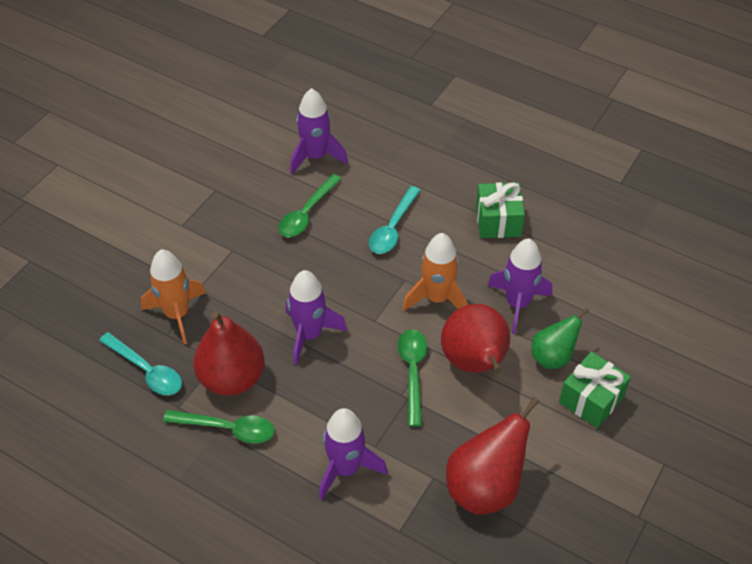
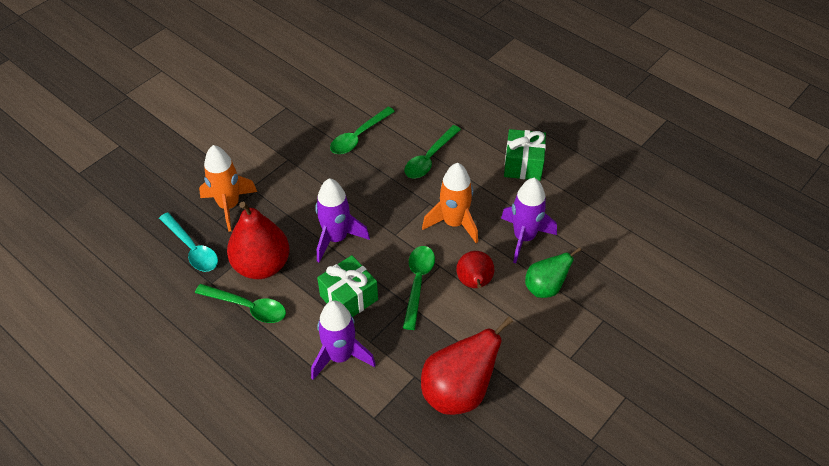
camera: 10 degrees right, 0 degrees up
purple rocket [290,88,348,174] -> none
turquoise spoon [369,186,420,254] -> green spoon [404,125,461,178]
red pear [441,304,510,373] -> red pear [456,251,494,288], size x0.62
green gift [559,351,631,428] -> green gift moved to [317,255,378,317]

